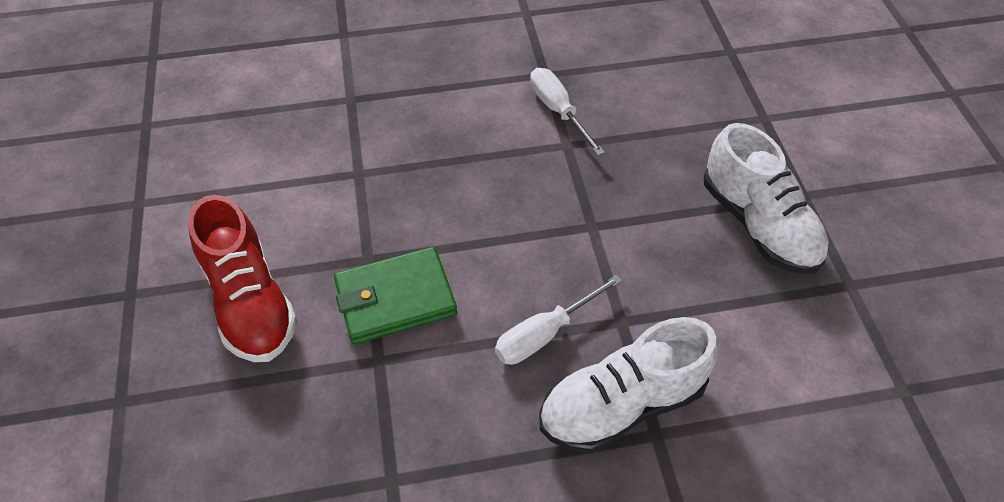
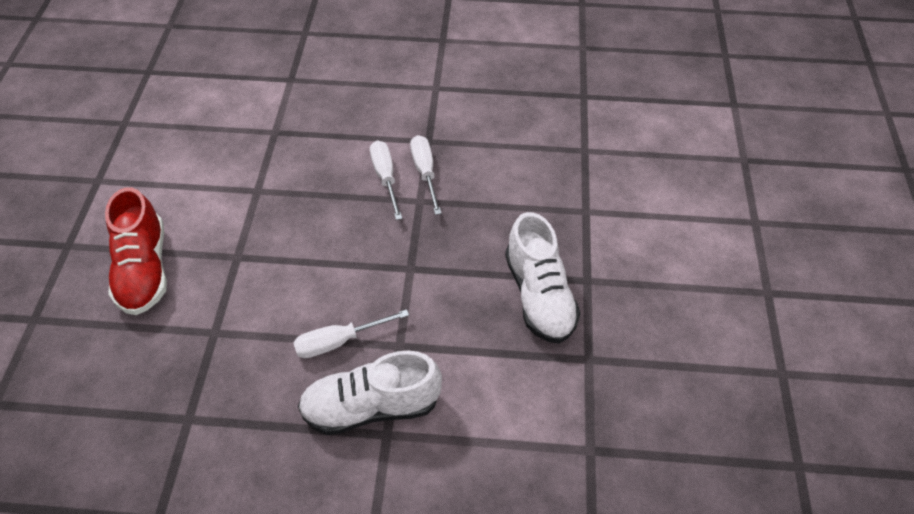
camera: 15 degrees right, 0 degrees up
green wallet [334,247,457,344] -> none
none -> white screwdriver [370,141,402,220]

